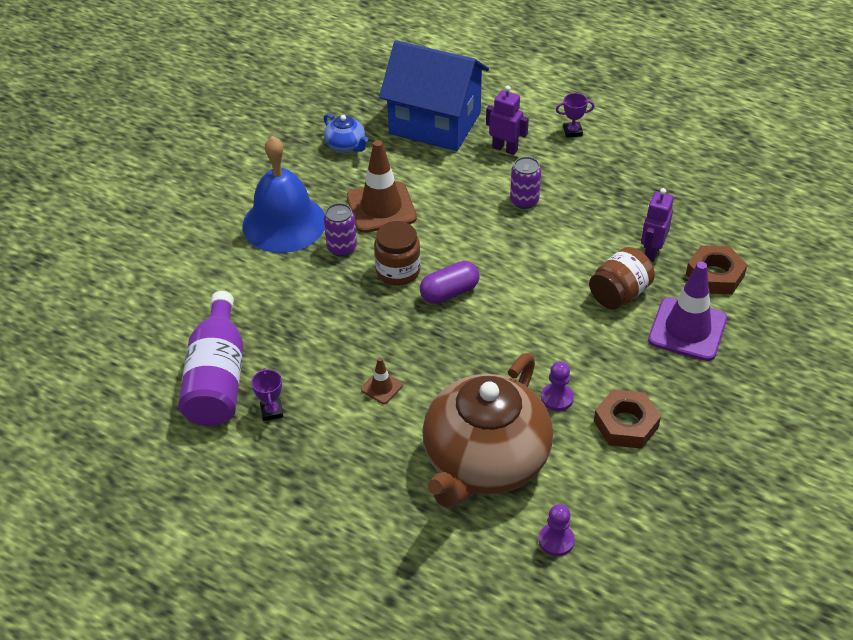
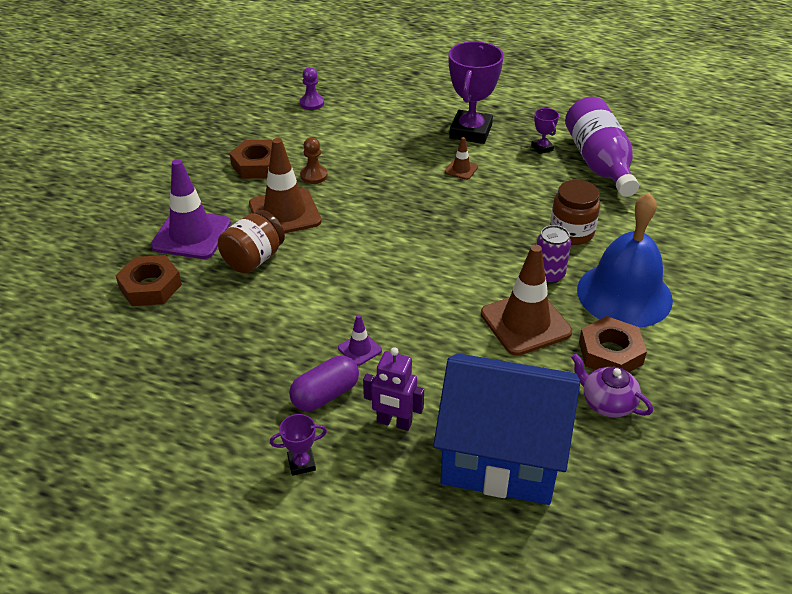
camera: 170 degrees right, 5 degrees down
blue teapot [324,114,368,153] -> purple teapot [571,354,653,418]
brown jar [374,221,421,286] -> brown jar moved to [550,180,600,245]
purple capsule [420,261,479,304] -> purple capsule moved to [289,355,359,411]
brown teapot [422,353,553,508] -> none
purple can [510,157,541,209] -> purple traffic cone [338,314,382,366]
purple pawn [541,362,574,411] -> brown pawn [300,137,328,184]
purple robot [641,188,674,262] -> none
none -> brown traffic cone [249,138,321,234]
none -> purple trophy [449,41,504,144]
none -> brown nut [579,316,647,372]

